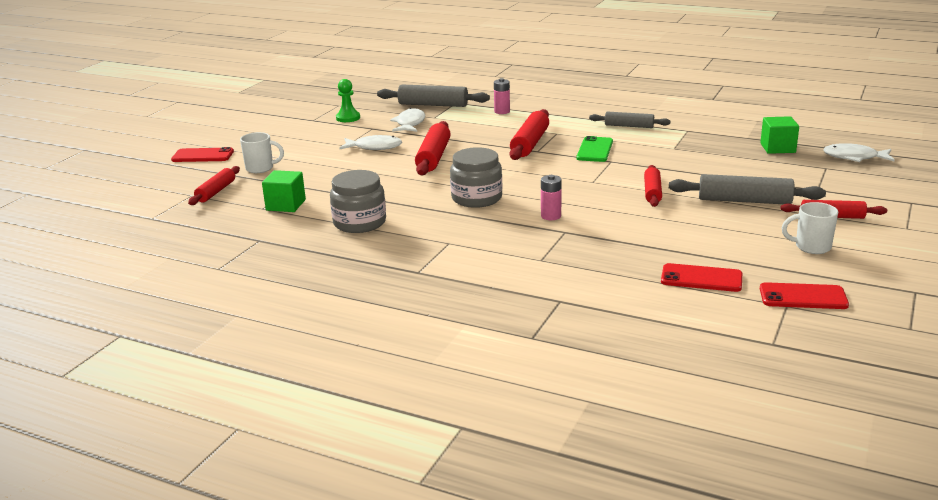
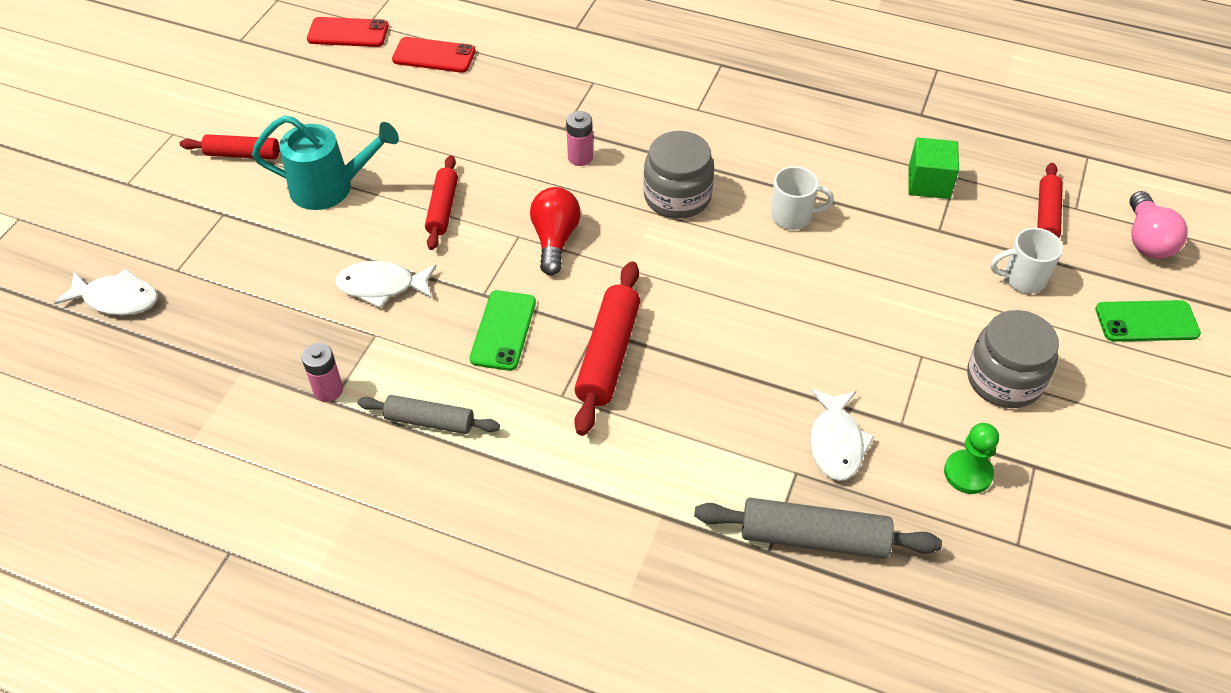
camera: 175 degrees right, 25 degrees up
red phone [171,147,234,162] -> green phone [1095,300,1201,342]
grey jar [330,170,386,233] -> grey jar moved to [967,310,1059,408]
white fish [339,135,402,150] -> white fish moved to [335,261,437,308]
red rolling pin [415,121,450,175] -> none
pink battery [494,78,510,114] -> pink battery moved to [302,343,343,402]
grey rolling pin [669,174,826,204] -> turquoise watering can [252,115,399,210]
green cube [760,116,799,154] -> none
white mug [781,202,838,254] -> white mug moved to [771,166,834,230]
none -> red light bulb [530,187,581,275]
none -> pink light bulb [1130,191,1188,259]

